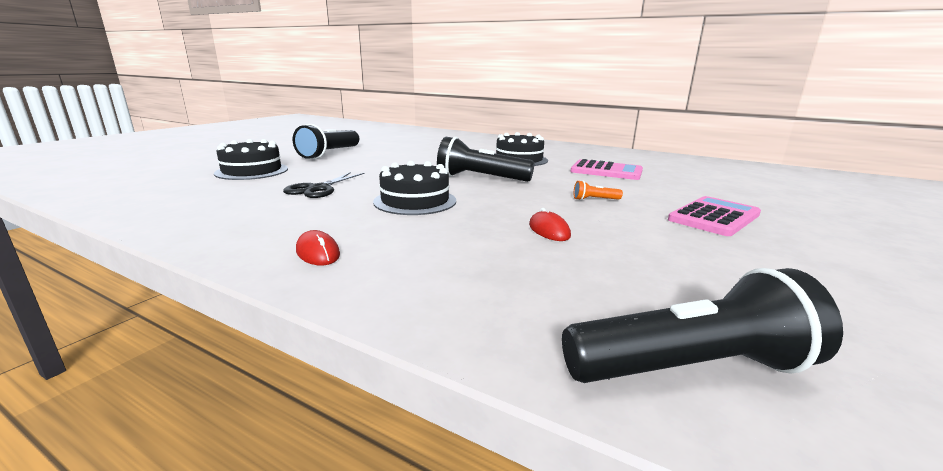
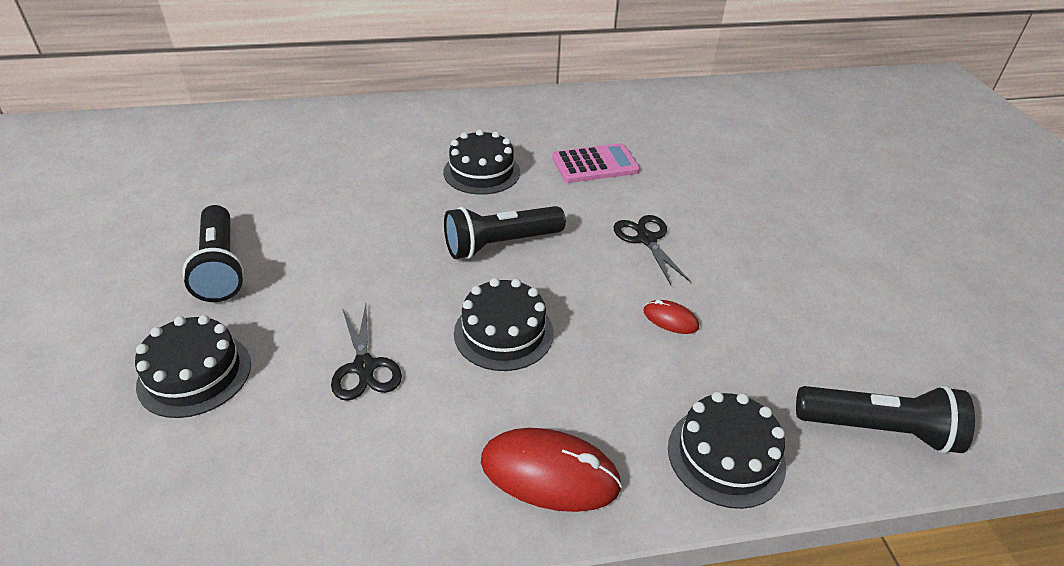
camera: 40 degrees left, 20 degrees up
red mouse [296,230,340,265] -> red mouse [481,428,622,512], size x1.99
black flashlight [562,268,843,383] -> black flashlight turned 60 degrees clockwise [796,385,975,454]
orange flashlight [574,180,623,200] -> black scissors [613,215,691,285]
pink calculator [668,196,761,236] -> none
none -> black cake [668,392,786,509]

